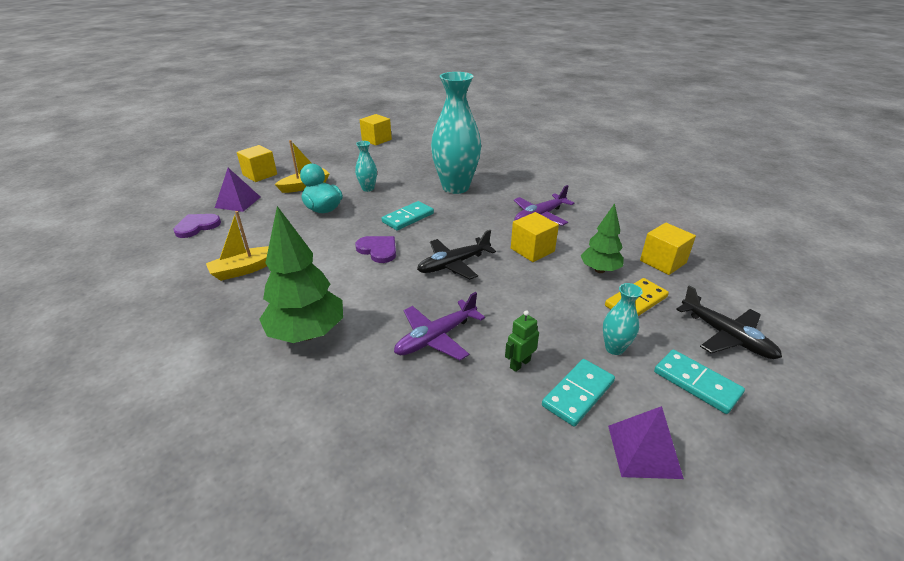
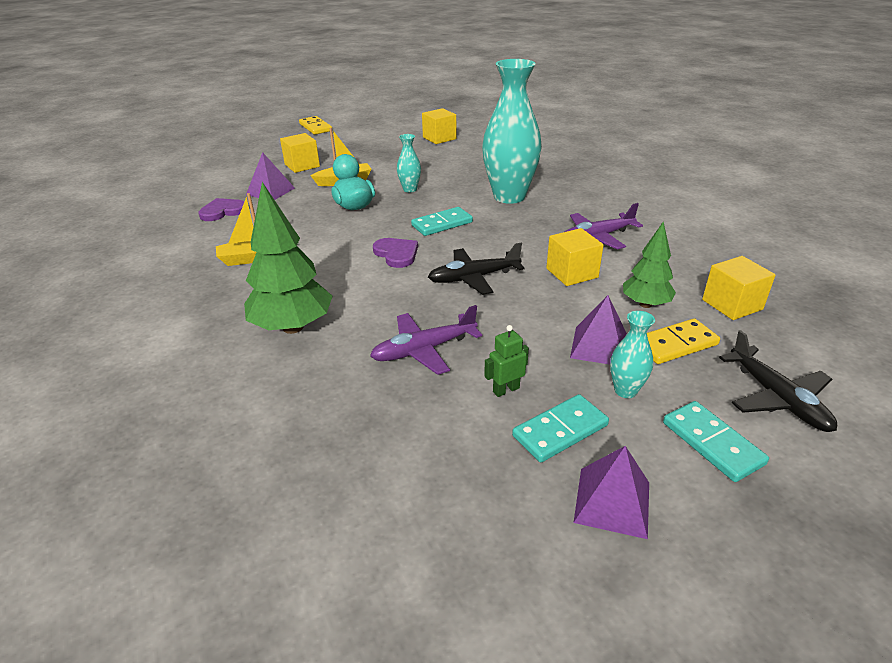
camera: 15 degrees right, 0 degrees up
none -> yellow domino [299,116,332,135]
none -> purple pyramid [570,295,627,365]

